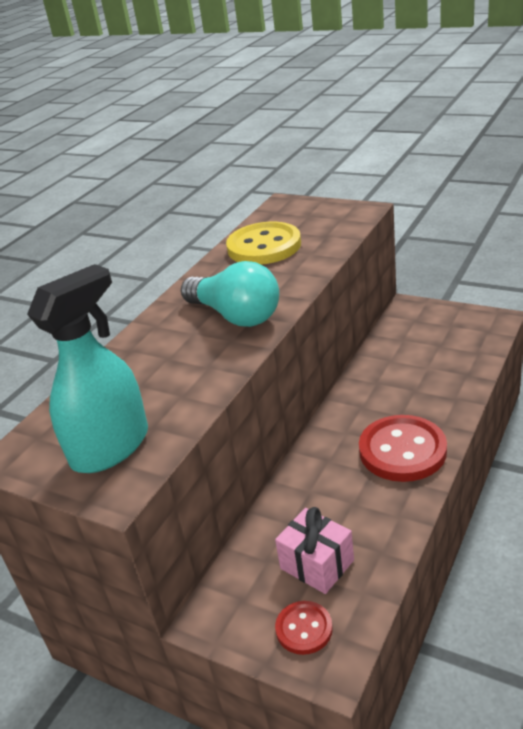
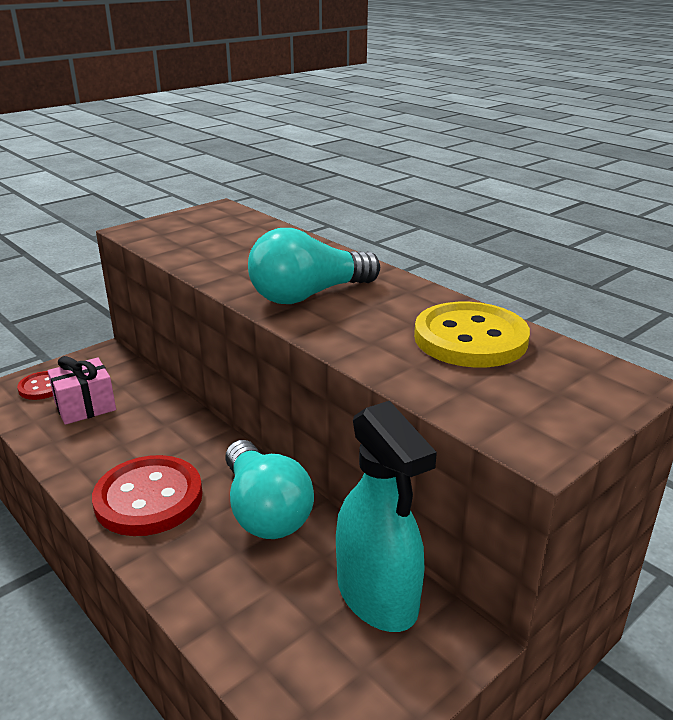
camera: 105 degrees right, 5 degrees down
turquoise spray bottle [27,264,148,473] -> turquoise spray bottle moved to [336,401,437,632]
none -> turquoise light bulb [225,440,314,539]

